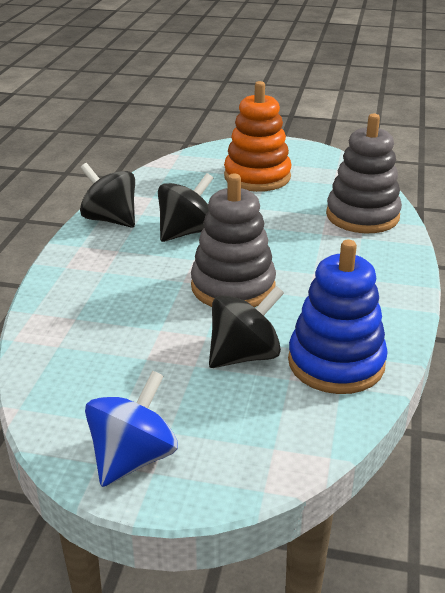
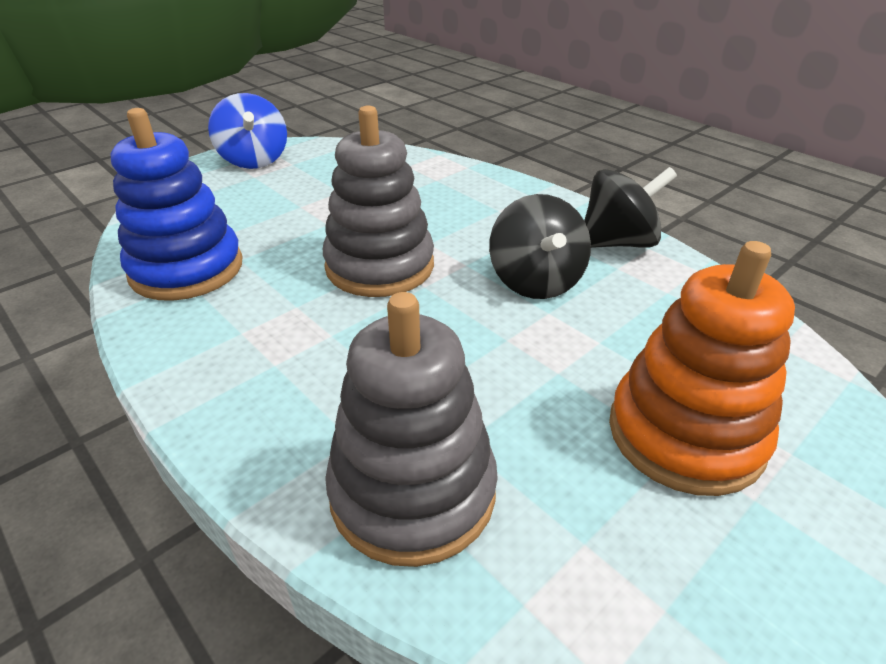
camera: 125 degrees right, 5 degrees up
black spinning top [209,286,284,368] -> none

